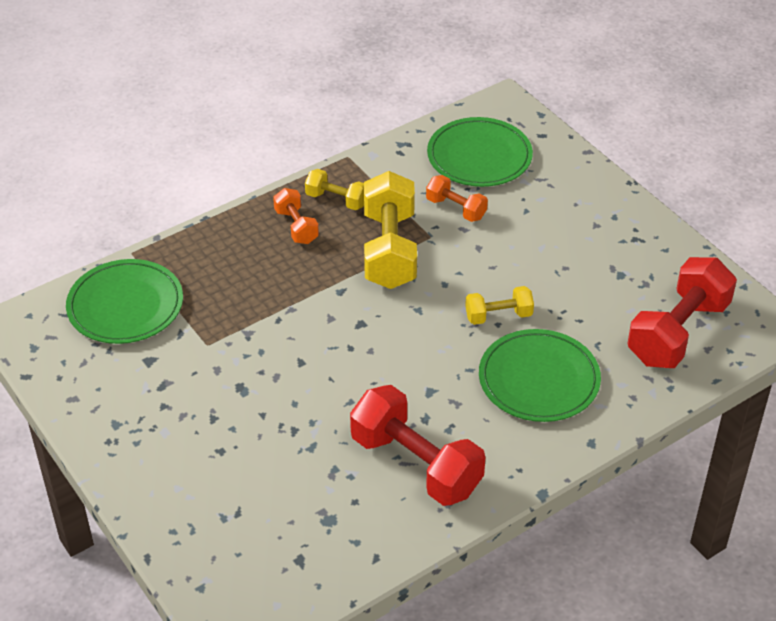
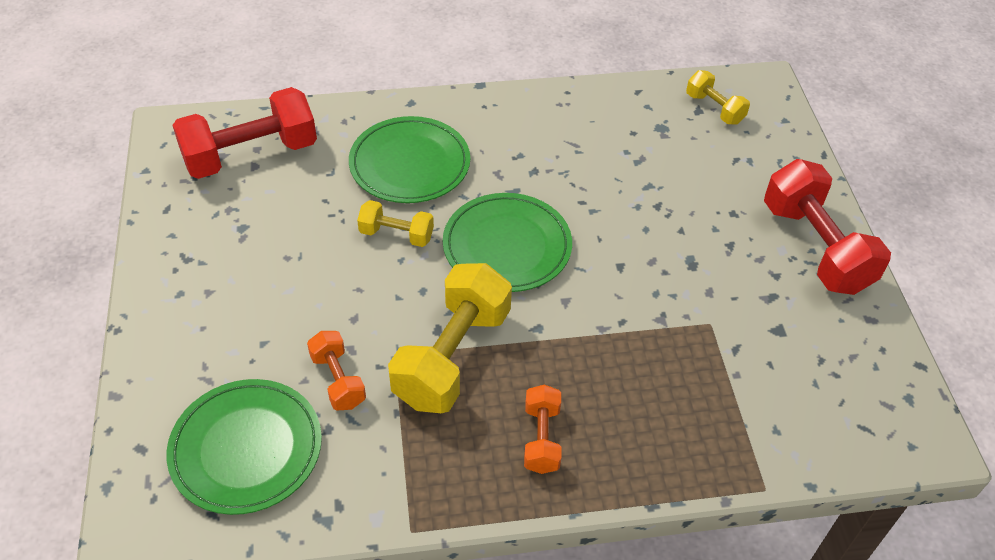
camera: 155 degrees left, 5 degrees up
green plate [66,259,183,344] -> green plate moved to [443,193,572,292]
yellow dumbbell [305,169,364,210] -> yellow dumbbell moved to [686,70,750,125]
red dumbbell [350,385,485,506] -> red dumbbell moved to [764,159,891,295]

